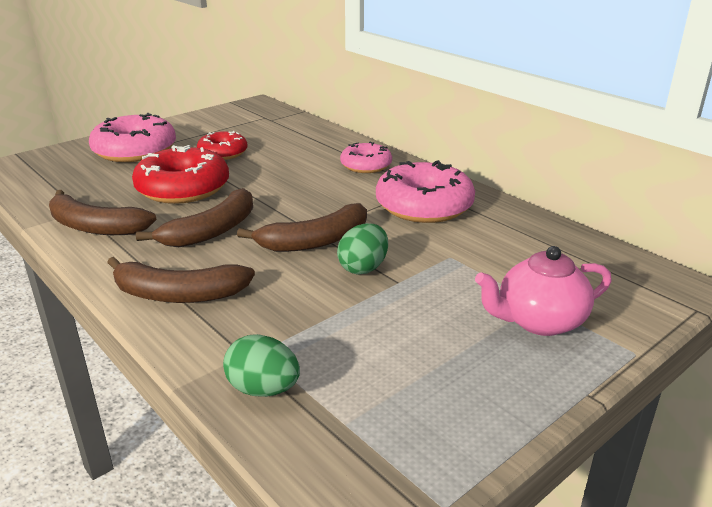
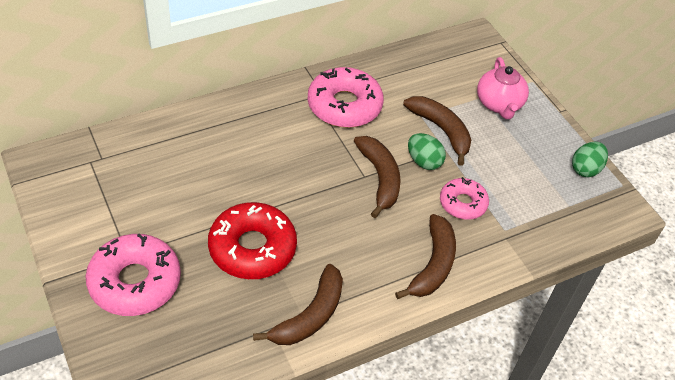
camera: 80 degrees left, 20 degrees up
brown banana [136,188,253,247] -> brown banana moved to [403,96,471,166]
red donut [197,131,247,160] -> none
green egg [223,334,300,397] -> green egg moved to [572,142,608,177]
pink donut [340,142,392,173] -> pink donut moved to [440,177,489,220]

